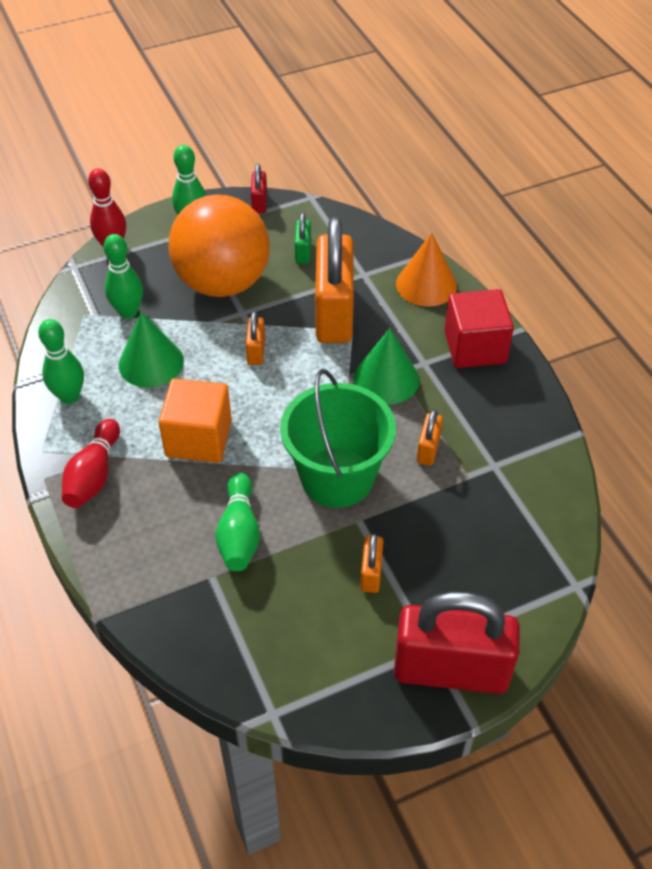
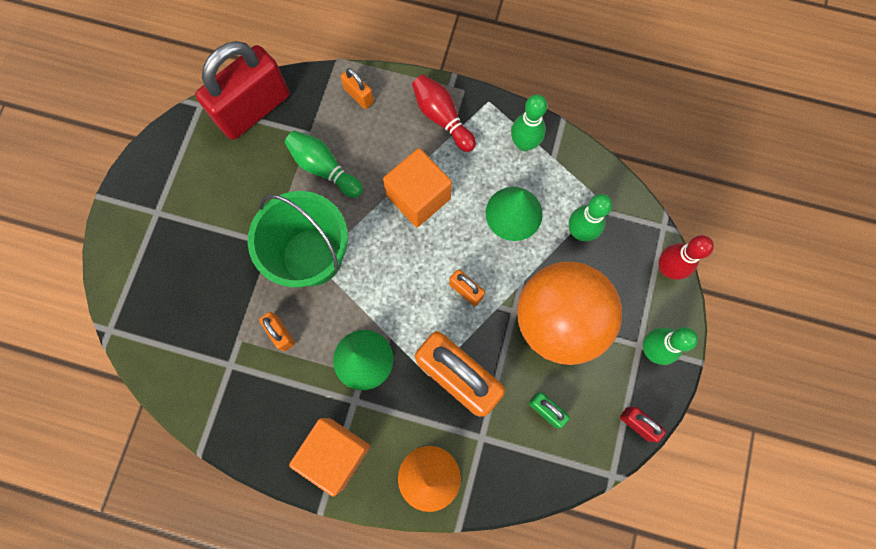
camera: 130 degrees right, 25 degrees up
orange padlock [360,534,383,593] -> orange padlock moved to [341,68,374,109]
red padlock [394,592,520,694] -> red padlock moved to [195,41,290,140]
red cube [444,289,514,368] -> orange cube [289,418,370,497]

